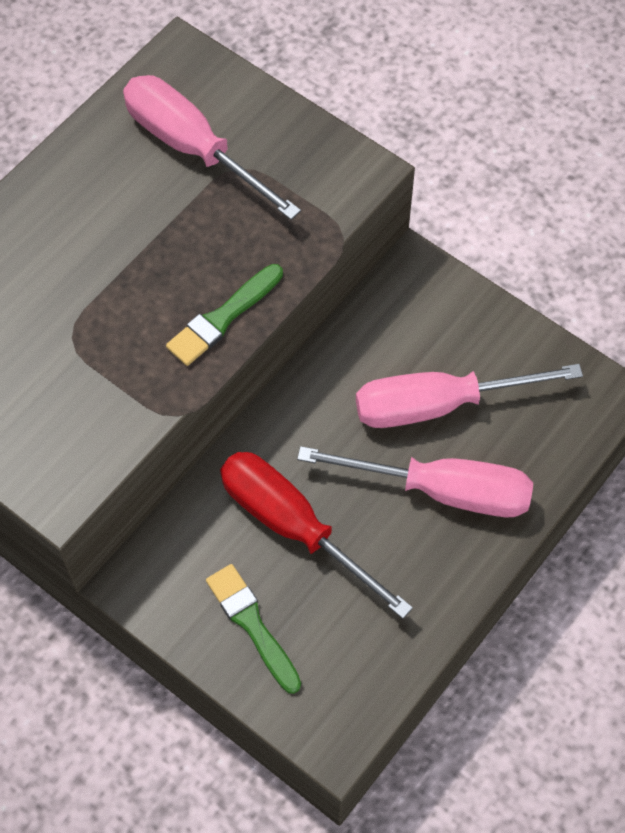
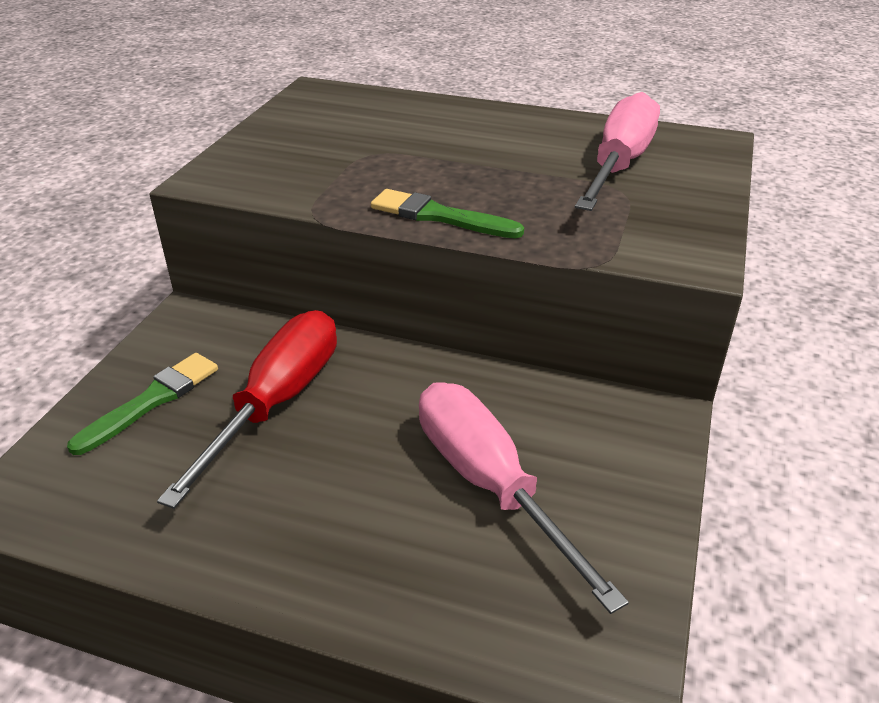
camera: 70 degrees right, 25 degrees down
pink screwdriver [297,446,533,517] -> none

